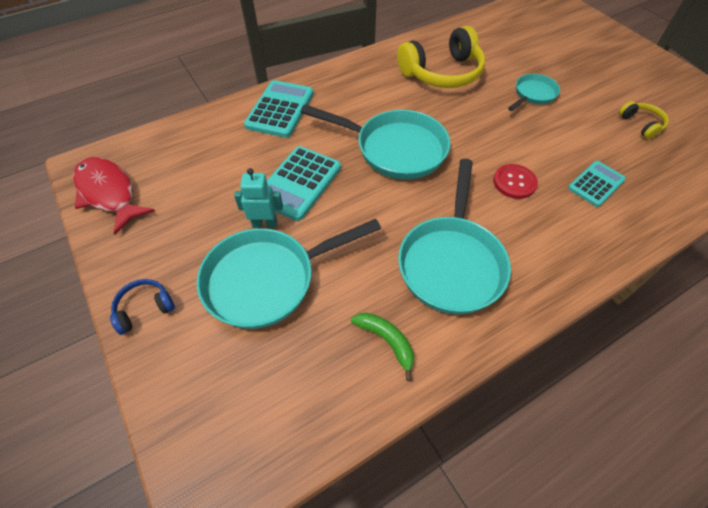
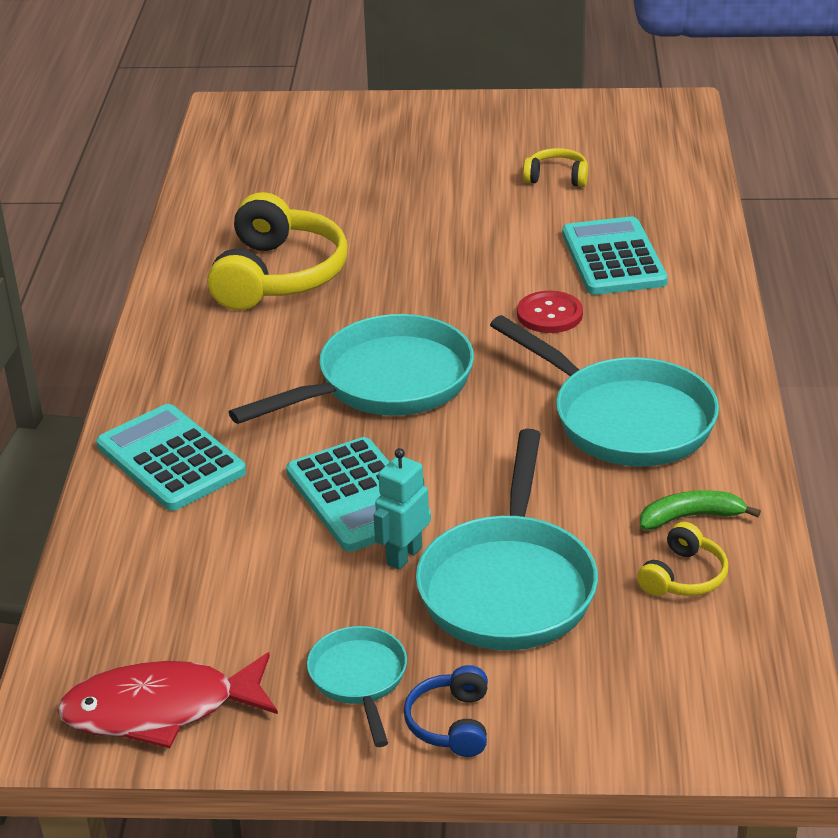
camera: 55 degrees left, 20 degrees down
turquoise pan [508,74,560,111] -> turquoise pan moved to [307,626,407,747]
turquoise calculator [568,161,626,207] -> turquoise calculator [562,216,668,295], size x1.57
none -> yellow headphones [637,522,728,596]

